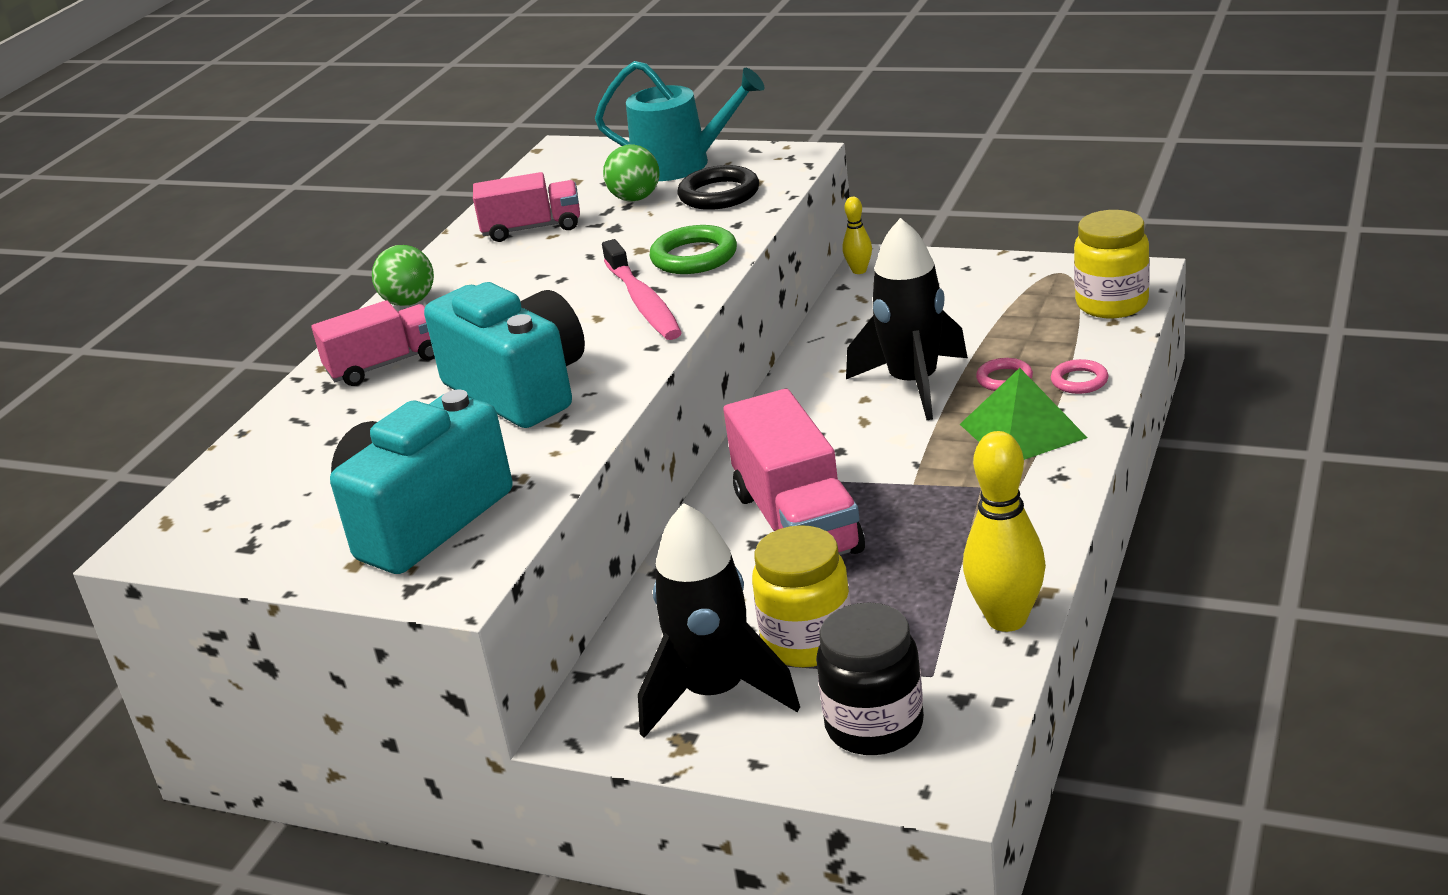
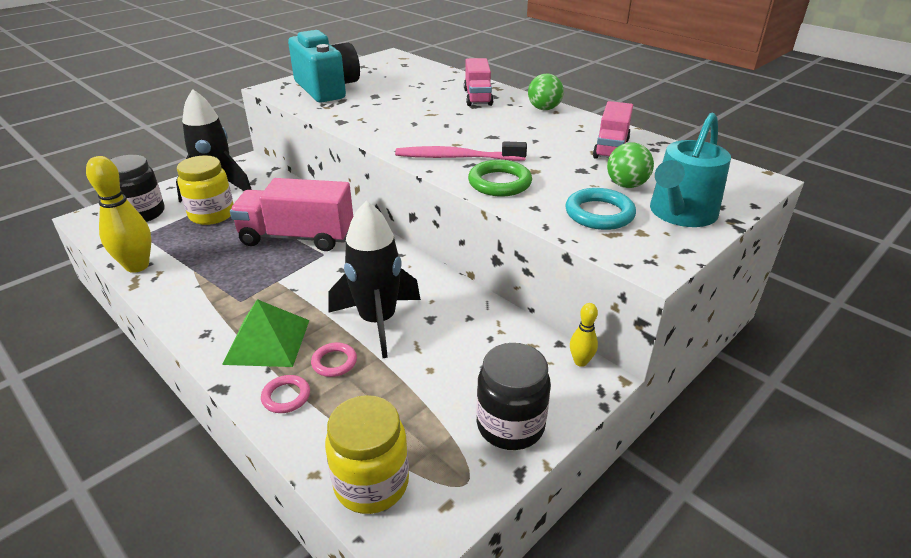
camera: 110 degrees right, 5 degrees up
turquoise camera [424,282,585,428] -> none
black ring [678,165,759,210] -> turquoise ring [566,188,636,230]
none -> black jar [476,343,551,450]

